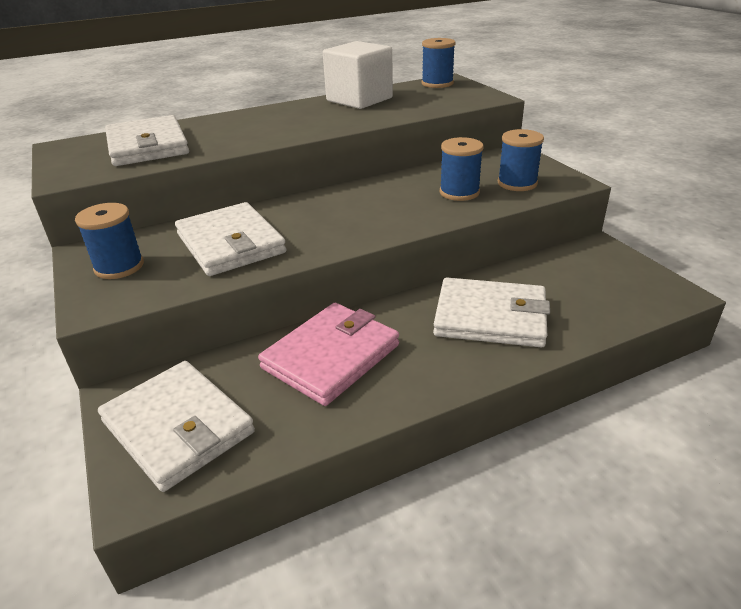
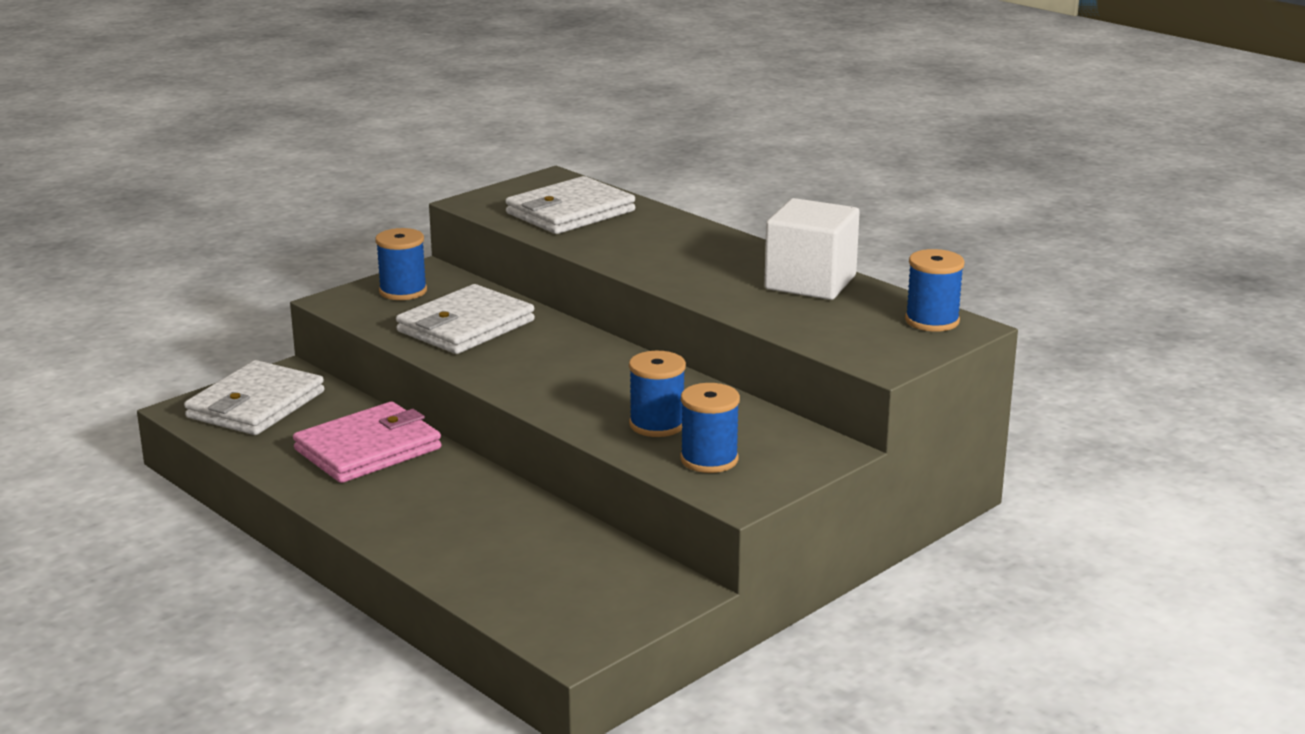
camera: 70 degrees right, 10 degrees down
pink wallet [258,303,399,406] -> pink wallet turned 60 degrees counterclockwise [293,401,441,483]
white wallet [433,278,550,347] -> none

